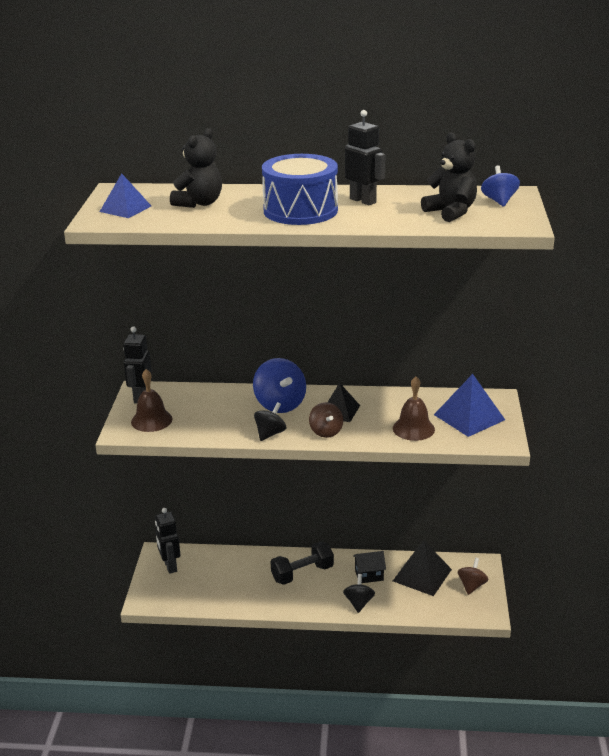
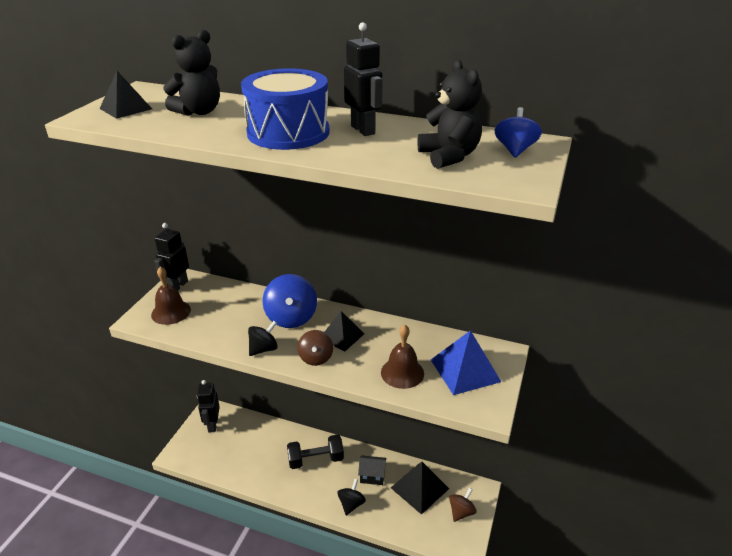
camera: 15 degrees right, 5 degrees up
blue pyramid [100,173,151,218] -> black pyramid [99,71,152,119]

